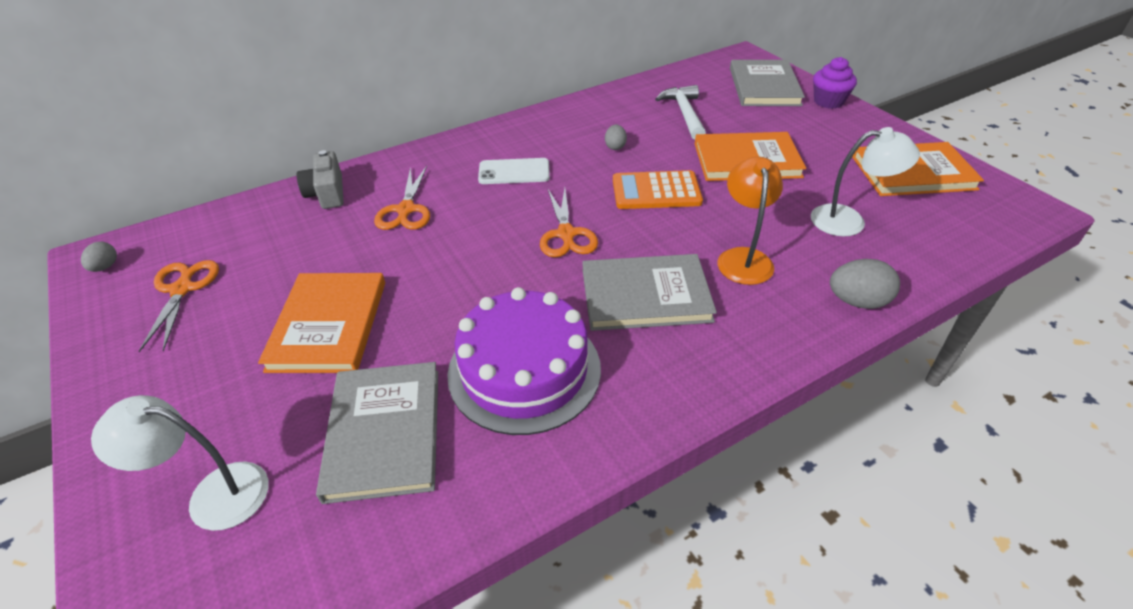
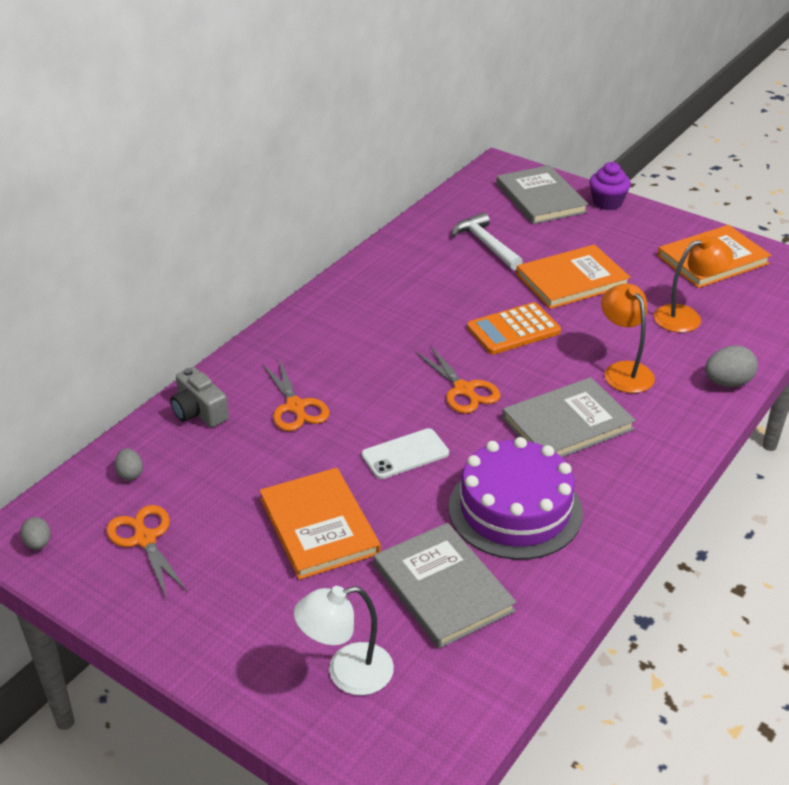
camera: 25 degrees left, 5 degrees down
white phone [478,158,550,184] -> white phone moved to [361,428,449,479]
grey egg [605,124,627,150] -> grey egg moved to [115,448,143,481]
white lamp [811,127,920,237] -> orange lamp [654,236,733,333]

